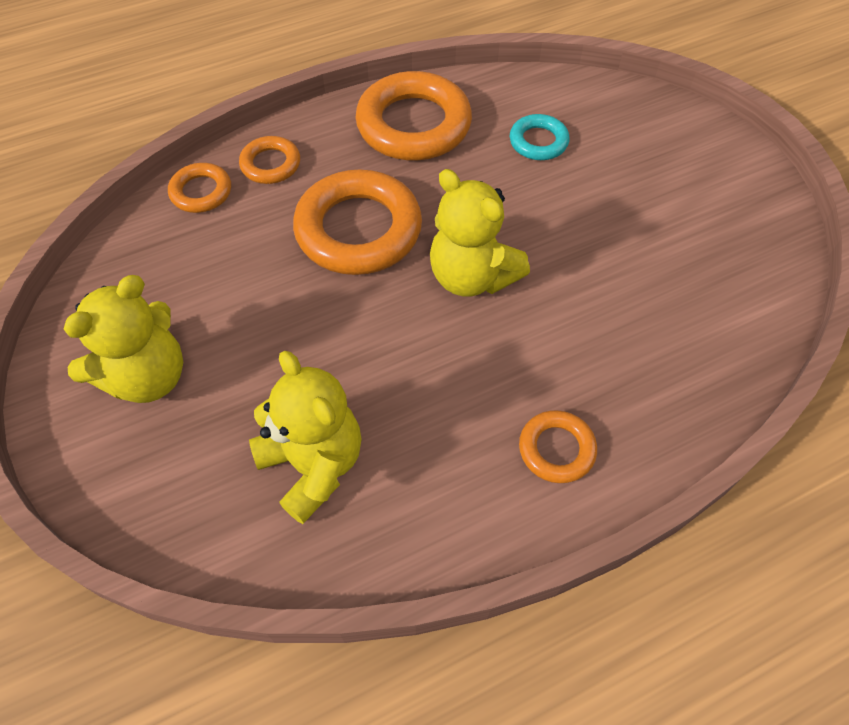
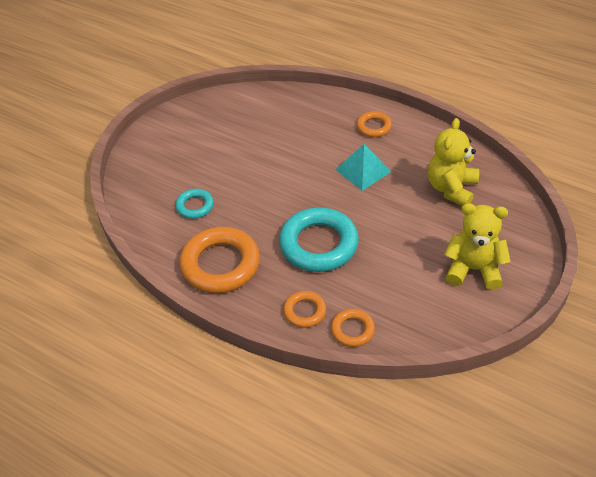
camera: 120 degrees left, 10 degrees down
orange ring [293,170,422,275] -> turquoise ring [279,207,359,272]
yellow teddy bear [430,169,530,296] -> none
none -> turquoise pyramid [335,144,392,191]

